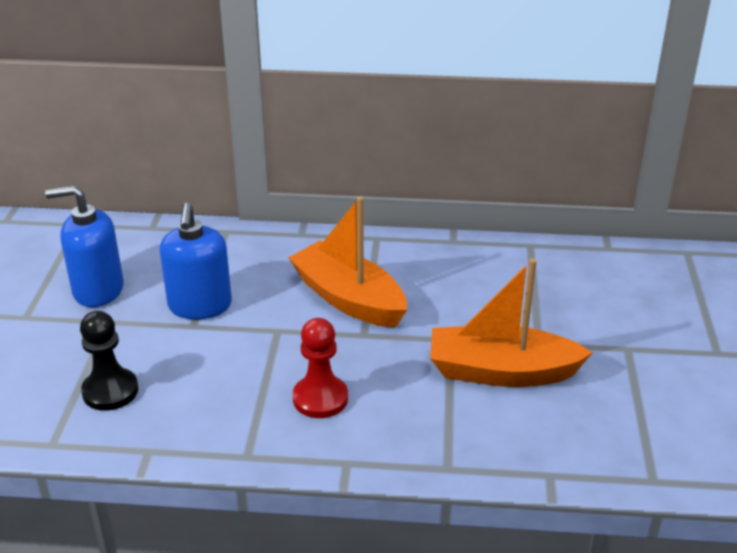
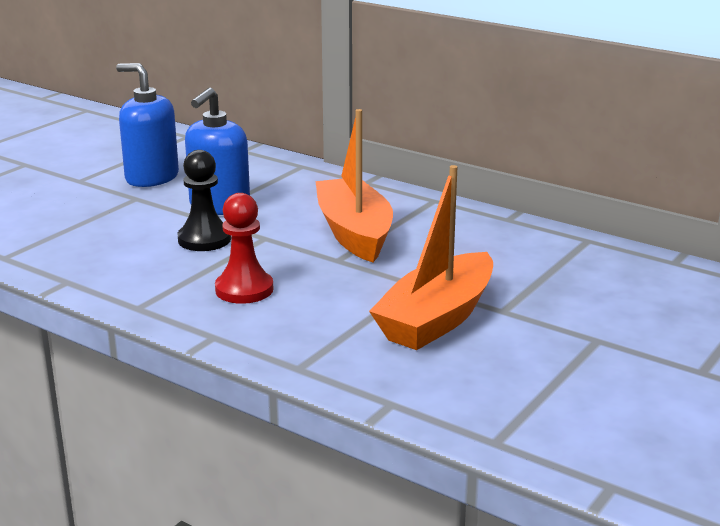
camera: 30 degrees right, 10 degrees down
black pawn [80,311,138,411] -> black pawn moved to [178,150,231,251]
orange boat [430,258,593,387] -> orange boat turned 90 degrees counterclockwise [369,165,493,350]

